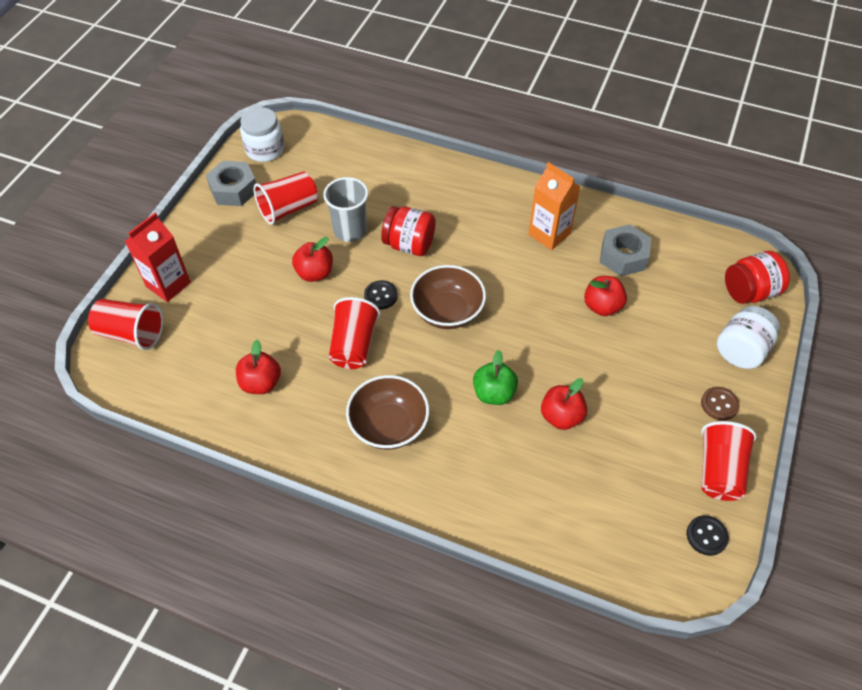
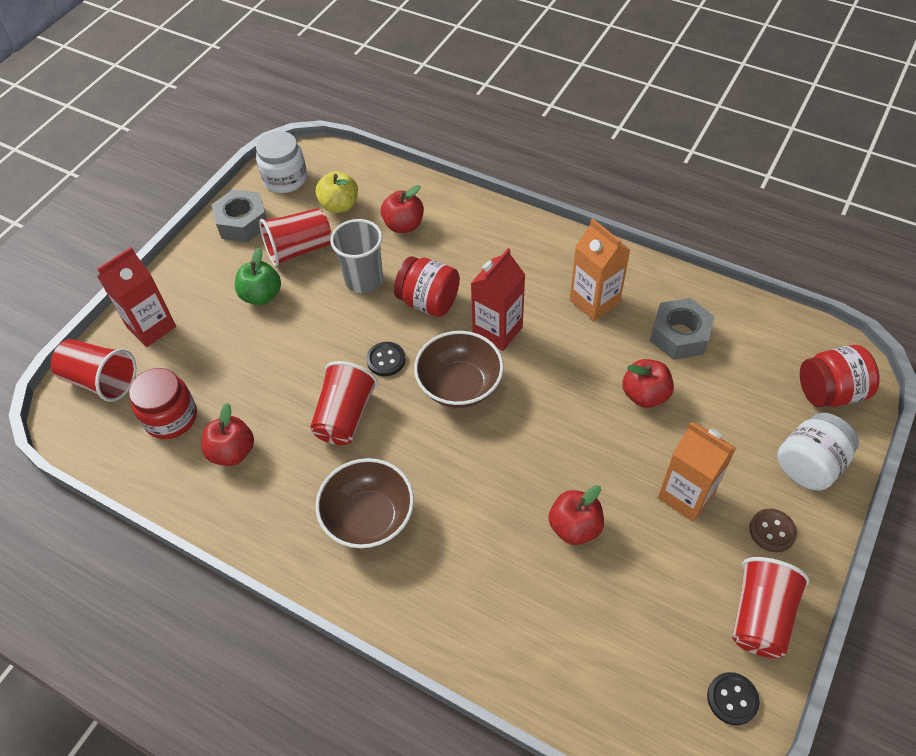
camera: 10 degrees right, 0 degrees up
red apple [292,237,333,282] -> red apple moved to [381,185,424,233]
green apple [473,350,518,405] -> green apple moved to [235,247,281,305]
none -> red jar [129,368,197,439]
none -> yellow apple [315,171,358,213]
none -> red carton [471,248,525,351]
none -> orange carton [658,422,736,522]

